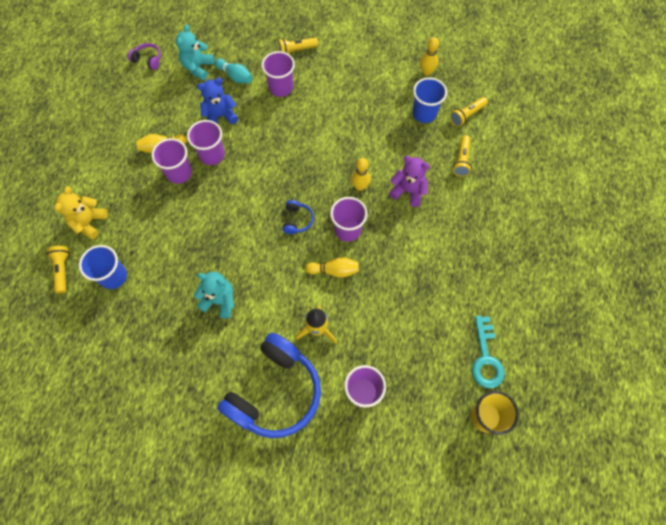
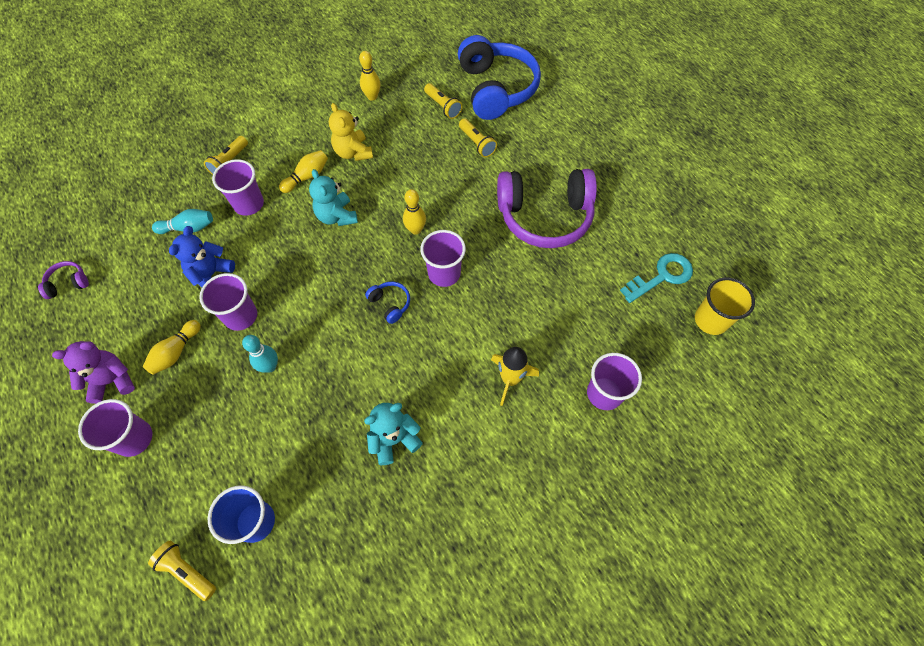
camera: 45 degrees left, 5 degrees down
yellow teddy bear [55,186,108,239] -> yellow teddy bear moved to [329,103,373,161]
purple cup [152,138,192,184] -> purple cup moved to [78,399,152,457]
turquoise teddy bear [176,24,214,80] -> turquoise teddy bear moved to [309,169,358,226]
blue headphones [217,333,321,438] -> blue headphones moved to [458,35,541,120]
yellow bowling pin [305,257,359,278] -> yellow bowling pin moved to [279,150,328,193]
purple teddy bear [389,156,430,207] -> purple teddy bear moved to [52,341,135,404]
blue cup [412,77,447,123] -> none
yellow flashlight [450,97,488,127] -> yellow flashlight turned 45 degrees counterclockwise [424,83,462,119]
turquoise key [472,316,505,388] -> turquoise key turned 75 degrees counterclockwise [620,253,693,303]
none -> turquoise bowling pin [242,335,278,373]
none -> purple headphones [497,169,597,248]

